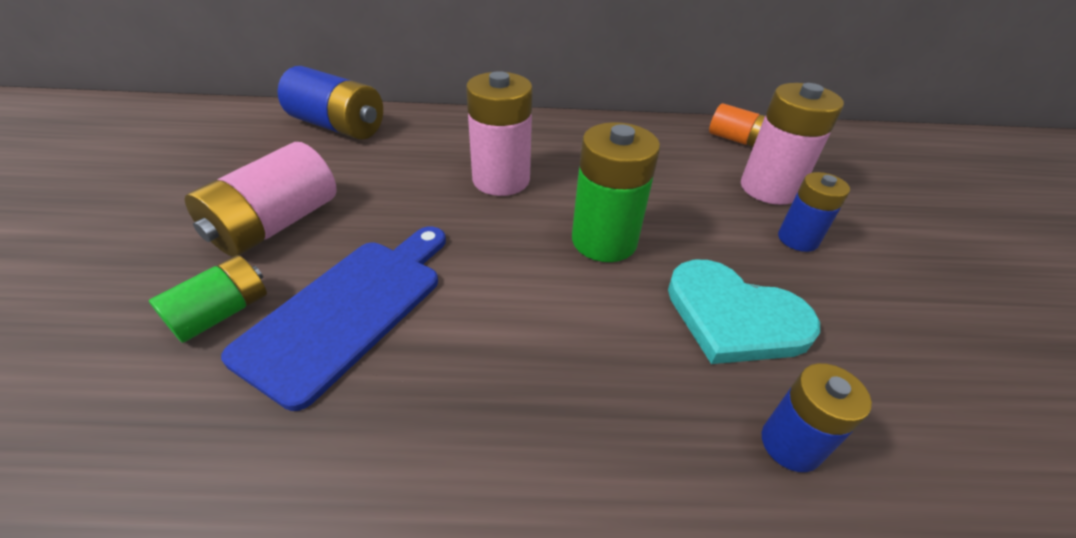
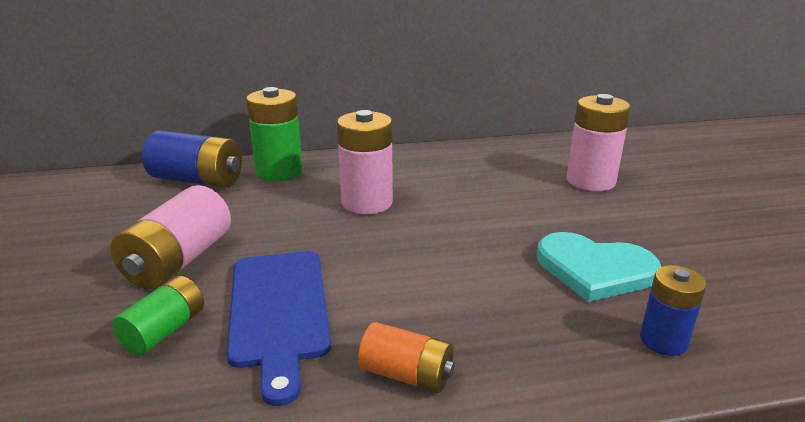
camera: 10 degrees left, 15 degrees down
blue cutting board [221,226,446,411] -> blue cutting board turned 150 degrees clockwise [226,251,331,406]
green battery [572,122,660,262] -> green battery moved to [246,87,303,182]
orange battery [709,103,765,147] -> orange battery moved to [358,322,455,393]
blue battery [778,172,850,252] -> none

